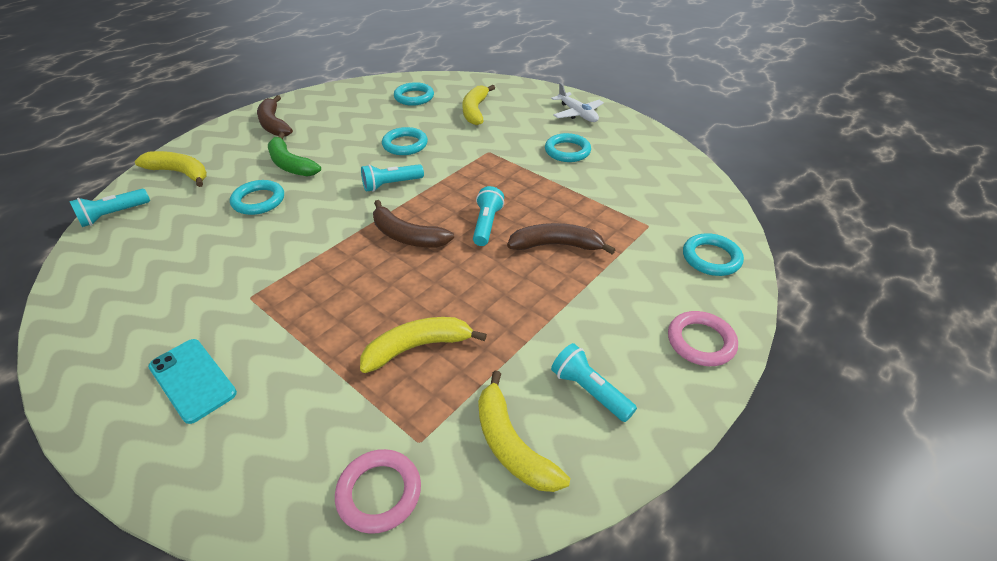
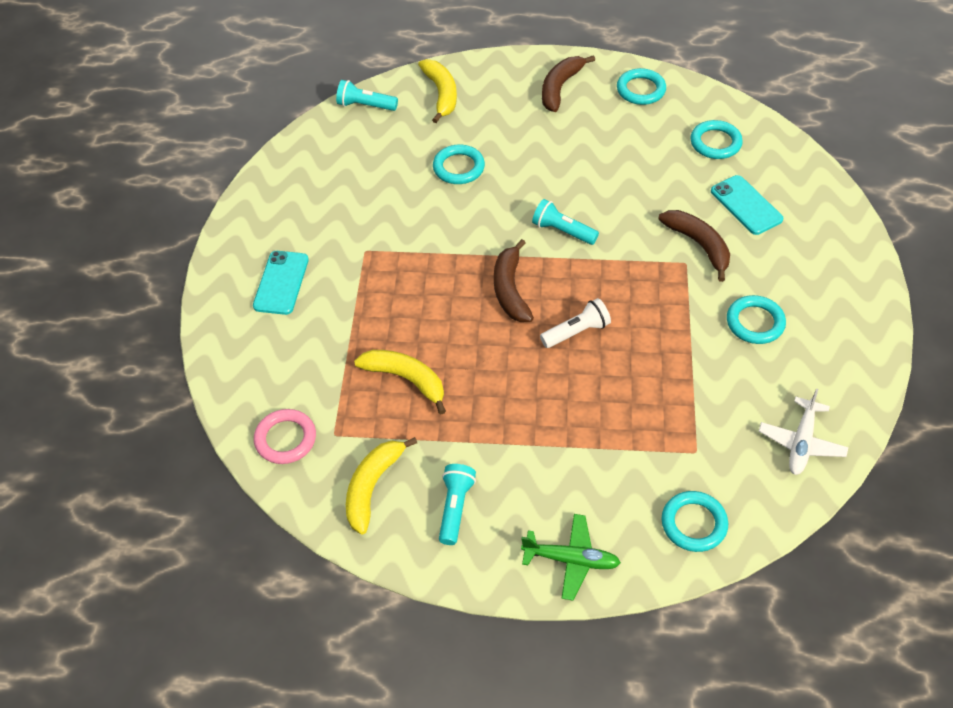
camera: 55 degrees right, 10 degrees up
green banana [268,132,321,177] -> none
turquoise ring [382,127,428,155] -> turquoise ring moved to [617,68,666,105]
yellow banana [462,85,495,125] -> turquoise phone [711,175,783,235]
turquoise flashlight [473,186,504,246] -> white flashlight [540,298,611,348]
brown banana [507,223,615,254] -> brown banana moved to [658,210,730,282]
white plane [551,83,604,122] -> white plane moved to [759,388,849,475]
pink ring [668,311,738,366] -> green plane [521,514,621,600]

